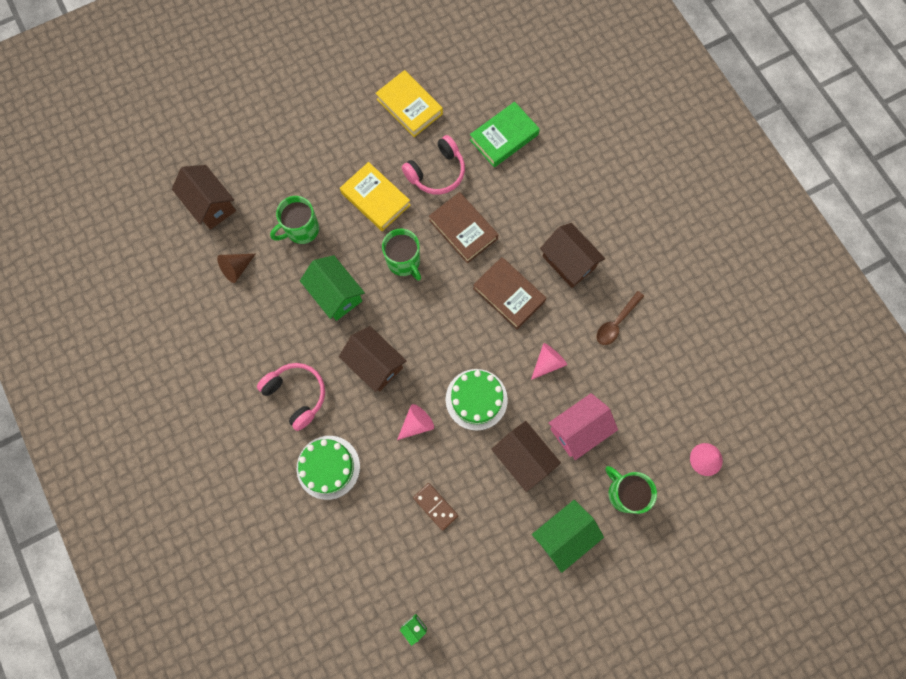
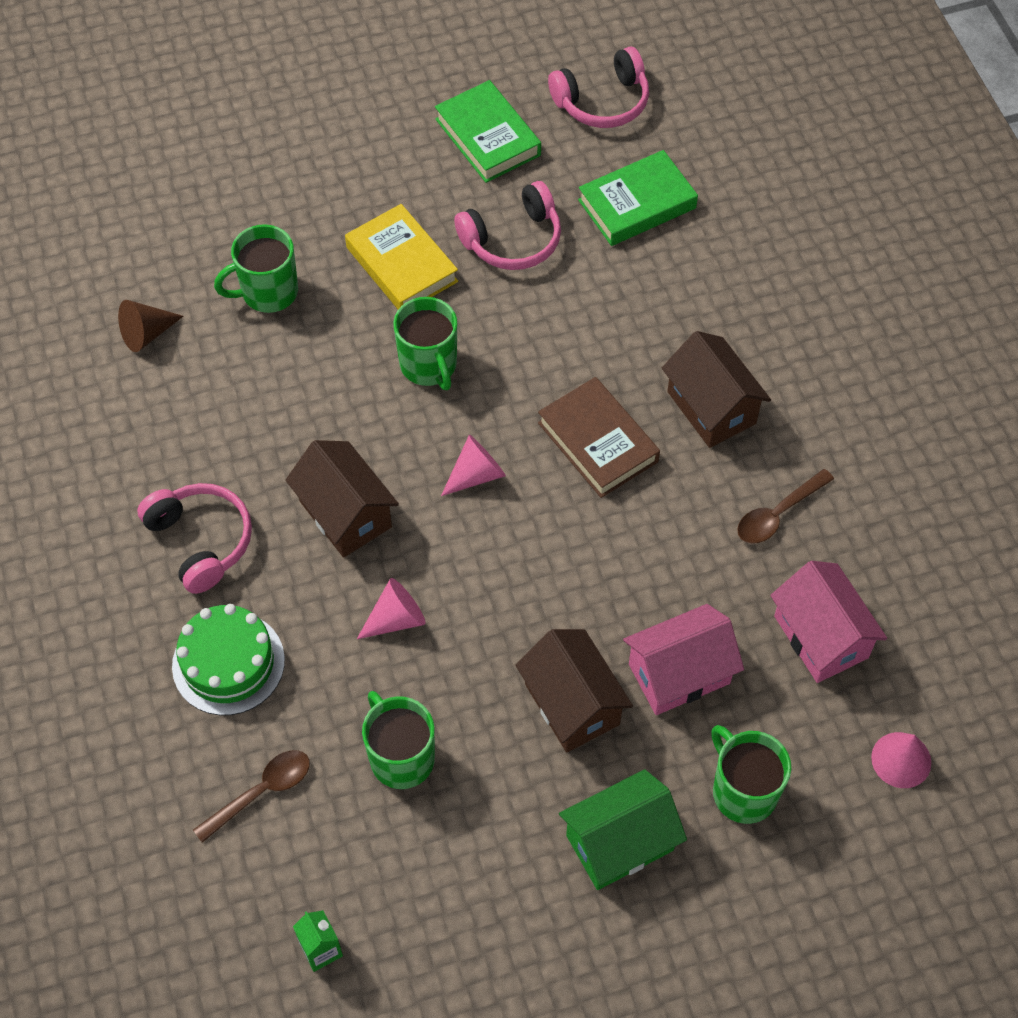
camera: 10 degrees right, 15 degrees down
brown house [172,165,236,230] -> none
green house [300,255,365,321] -> none
yellow book [376,70,443,137] -> green book [435,80,541,183]
brown domino [413,483,458,531] -> green mug [362,691,435,789]
brown book [429,192,499,263] -> none
green cake [446,369,508,431] -> none
pink cone [531,343,567,380] -> pink cone moved to [441,435,506,496]
none -> brown spoon [193,750,310,843]
none -> pink headphones [548,47,649,128]
none -> pink house [770,561,887,683]

